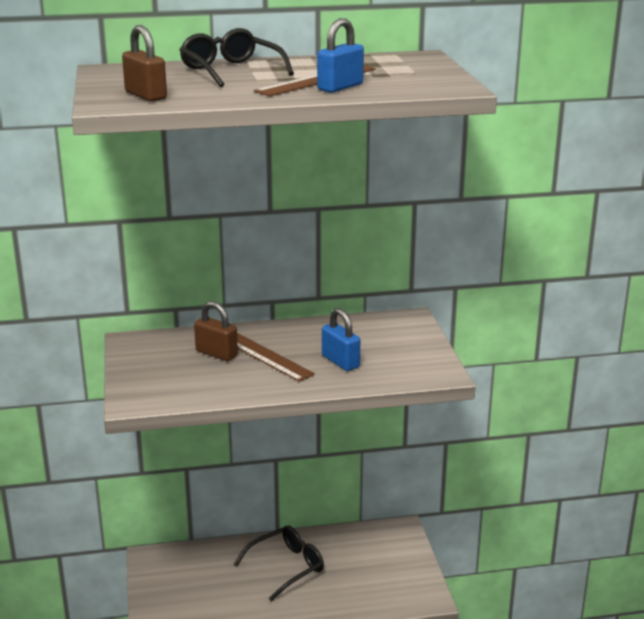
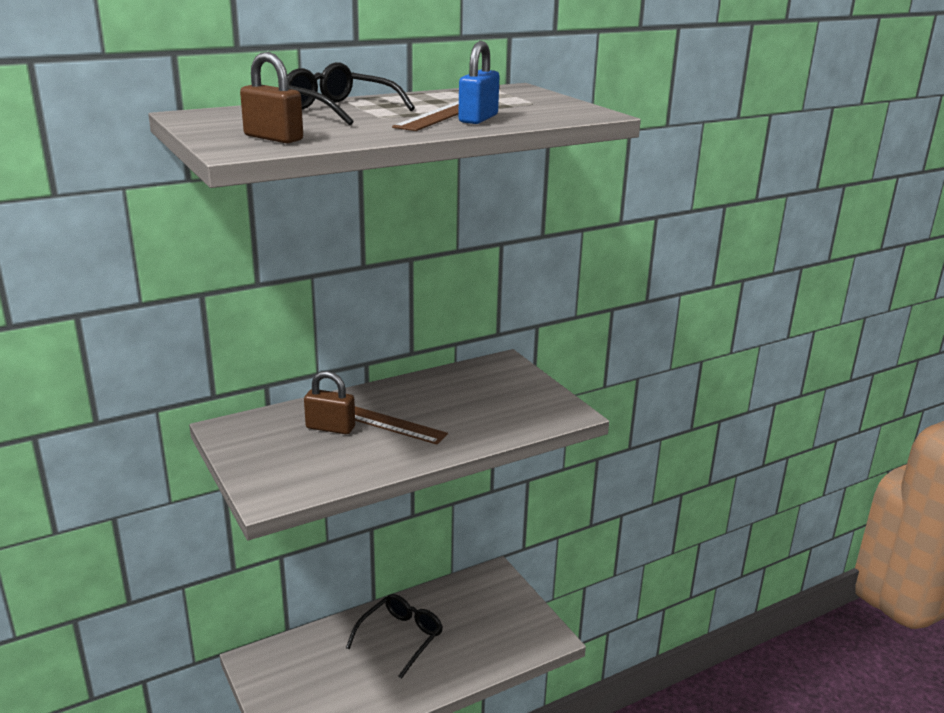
camera: 20 degrees left, 0 degrees up
blue padlock [322,308,360,371] -> none

